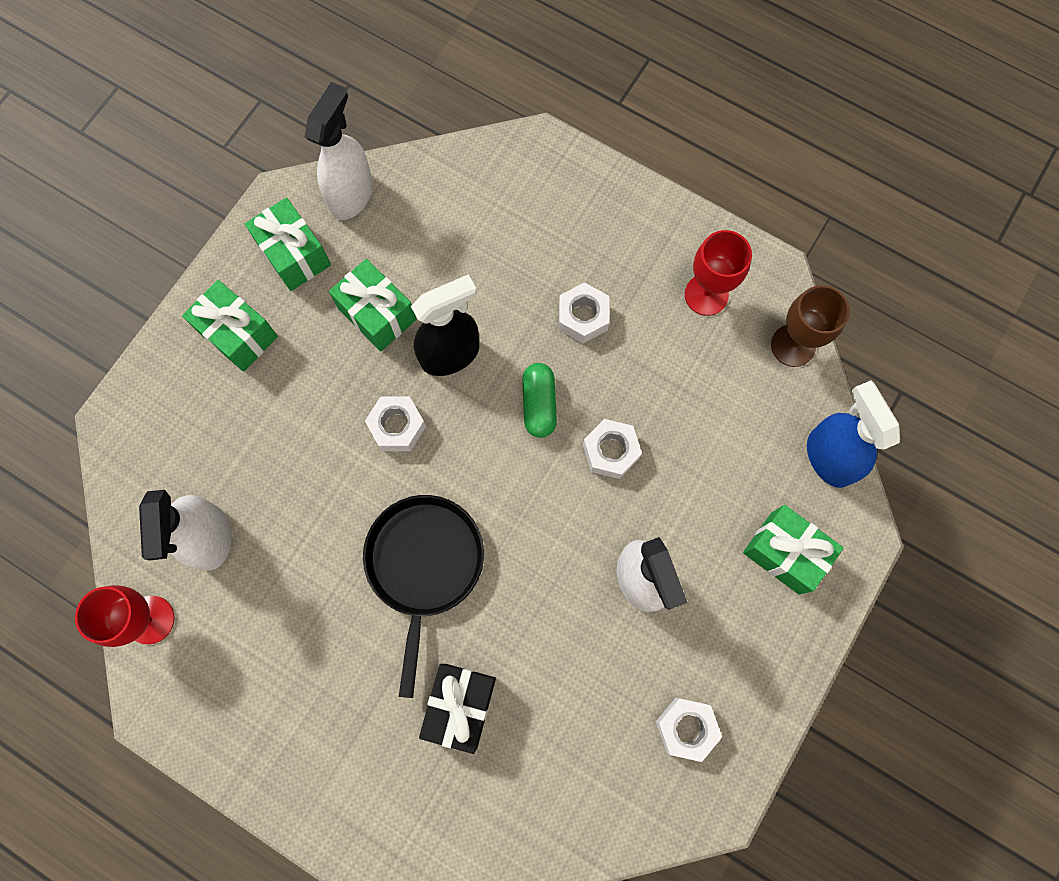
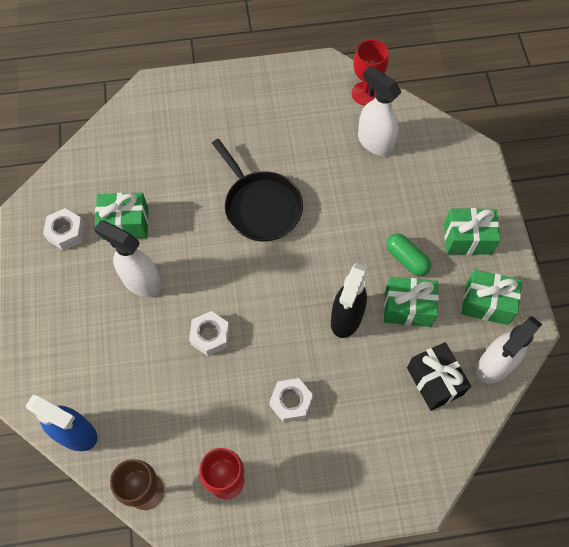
camera: 140 degrees right, 10 degrees down
white spray bottle [305,82,373,220] -> white spray bottle turned 60 degrees clockwise [477,316,542,383]
white nut [365,396,426,451] -> none
black gift [419,664,496,754] -> black gift moved to [407,342,471,411]
green capsule [522,363,557,438] -> green capsule moved to [386,233,431,276]
green gift [743,505,844,595] -> green gift moved to [95,193,149,240]

